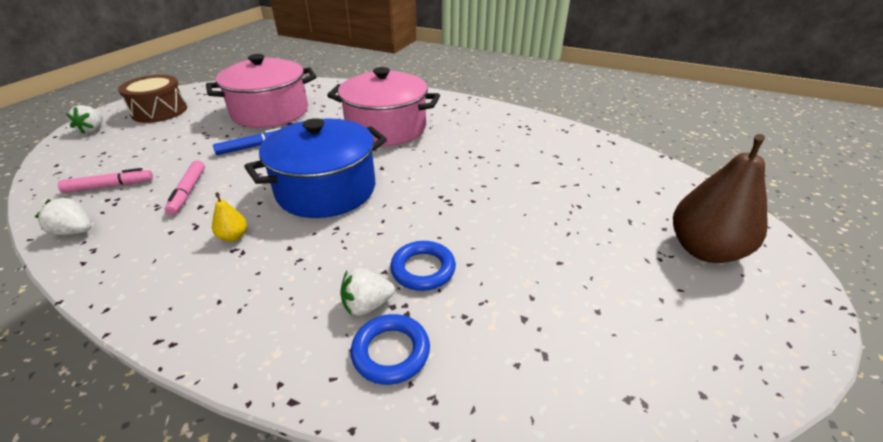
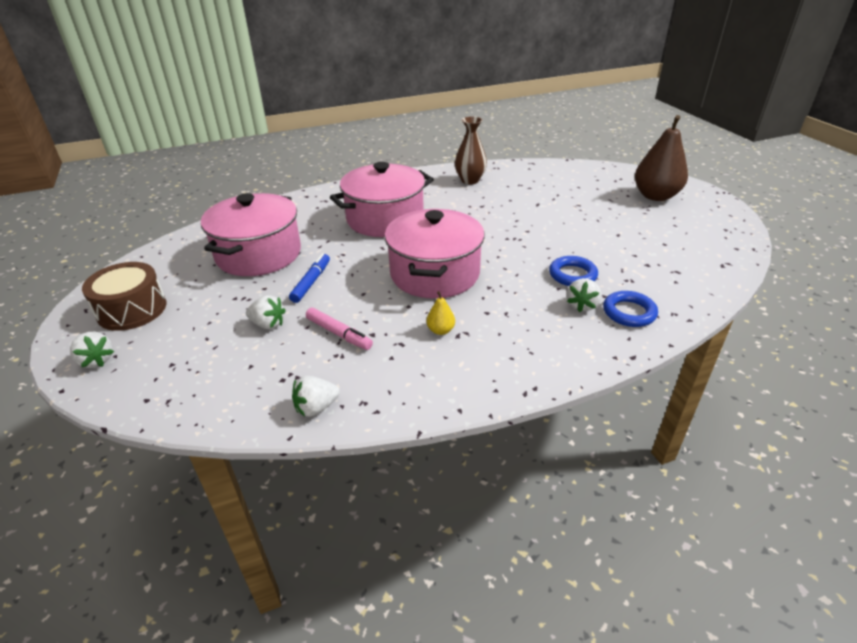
camera: 45 degrees left, 0 degrees up
pink marker [58,168,153,193] -> none
blue pot [244,118,387,218] -> pink pot [384,209,485,298]
none -> white strawberry [246,295,286,330]
none -> brown vase [455,116,487,184]

